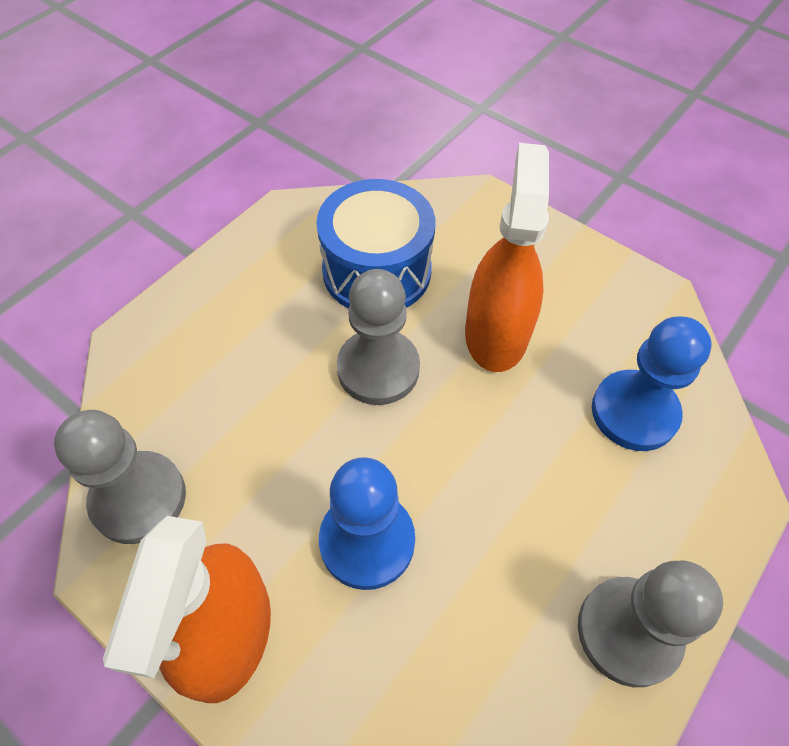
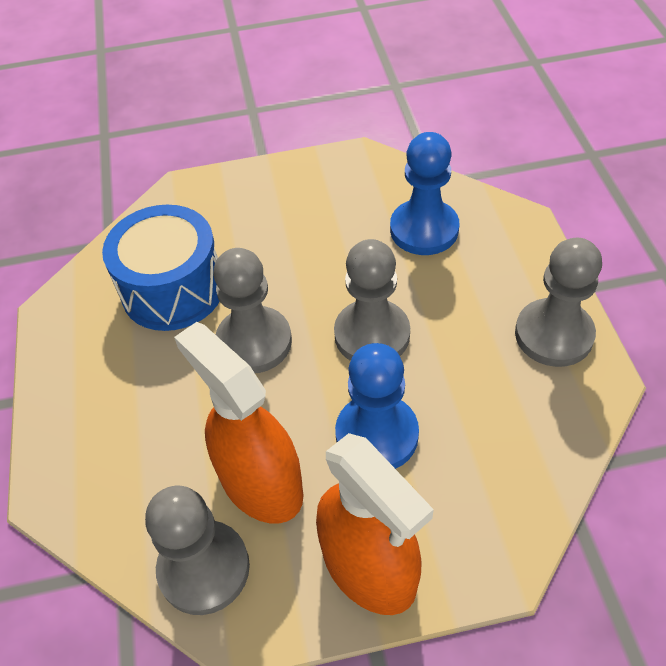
camera: 45 degrees left, 5 degrees down
orange spray bottle [465,143,549,372] -> orange spray bottle moved to [174,322,303,524]
none -> grey pawn [334,239,410,361]

